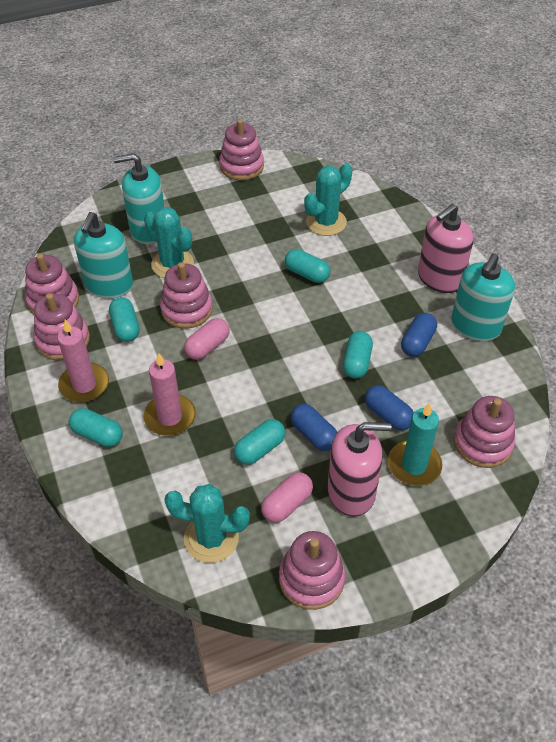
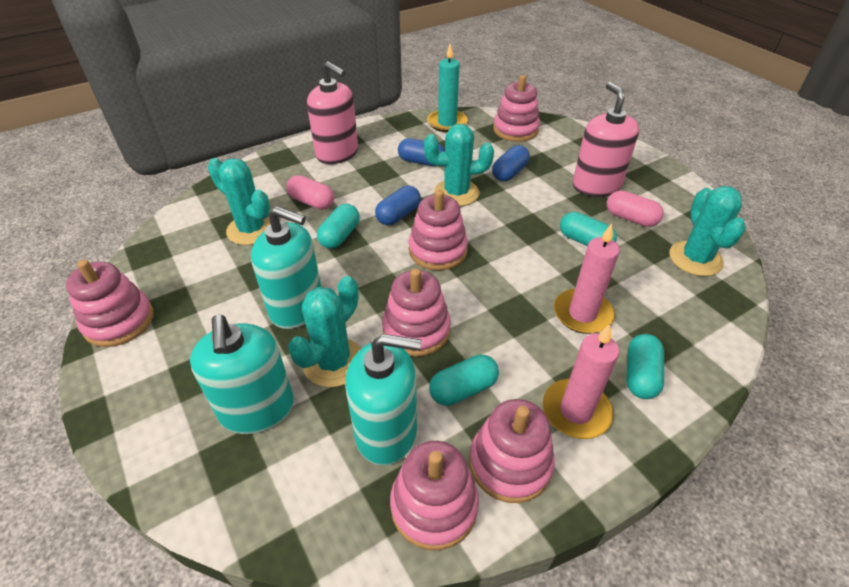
camera: 100 degrees left, 5 degrees down
pink capsule [184,318,229,360] -> pink capsule moved to [286,175,334,210]
pink stacking toy [279,531,346,610] -> pink stacking toy moved to [409,190,468,271]
blue capsule [291,404,337,451] -> blue capsule moved to [375,186,421,225]
turquoise capsule [343,331,373,379] -> turquoise cactus [424,124,494,206]
turquoise candle [388,403,442,486] -> turquoise candle moved to [427,44,468,132]
turquoise soap dispenser [451,253,515,341] -> turquoise soap dispenser moved to [251,206,321,329]

